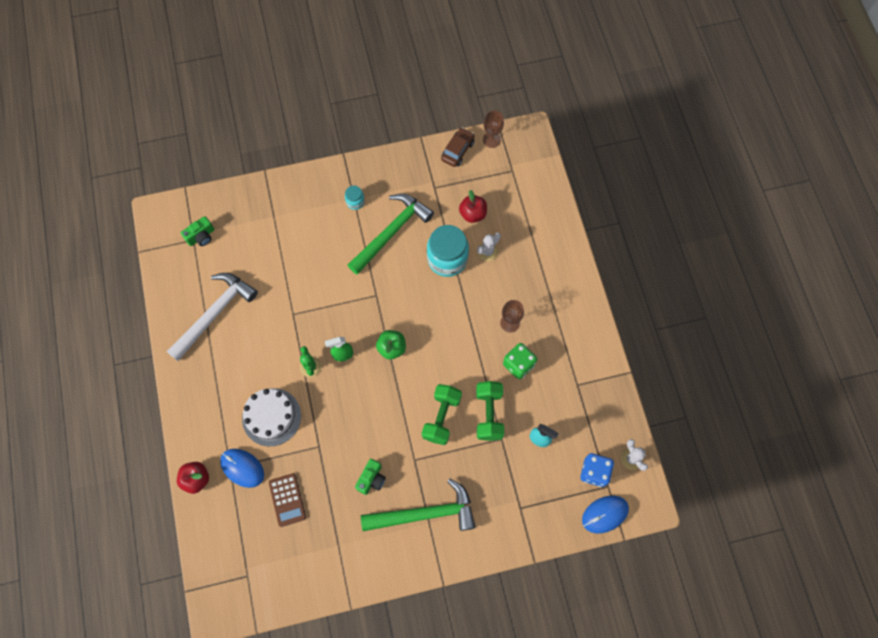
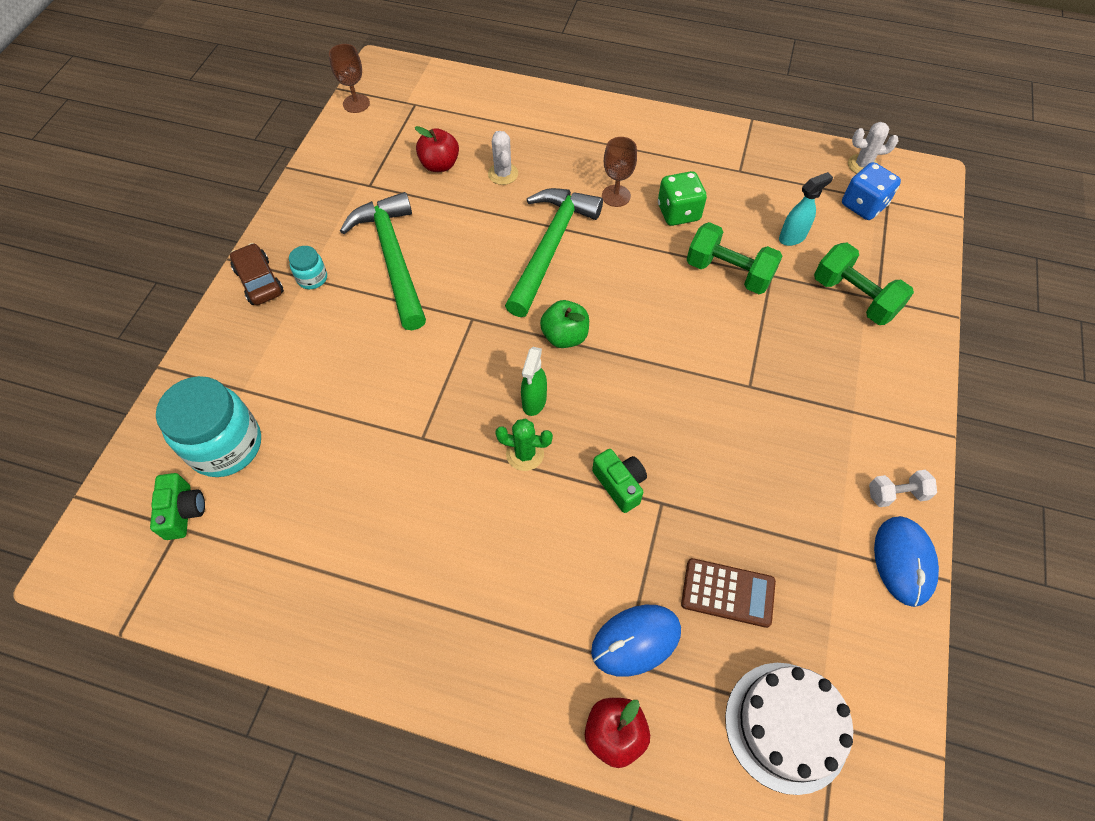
camera: 60 degrees left, 10 degrees down
white hammer [167,273,258,361] -> none
white cake [242,388,301,447] -> white cake moved to [725,663,853,795]
green camera [355,459,386,495] -> green camera moved to [592,449,647,513]
green hammer [361,479,476,531] -> green hammer moved to [505,188,603,317]
green dumbbell [422,384,462,445] -> green dumbbell moved to [814,243,914,325]
turquoise jar [427,225,469,277] -> turquoise jar moved to [156,376,261,477]
brown car [441,127,475,167] -> brown car moved to [230,243,284,305]
blue mouse [582,496,629,533] -> blue mouse moved to [874,516,939,607]
none -> white dumbbell [869,470,937,507]

